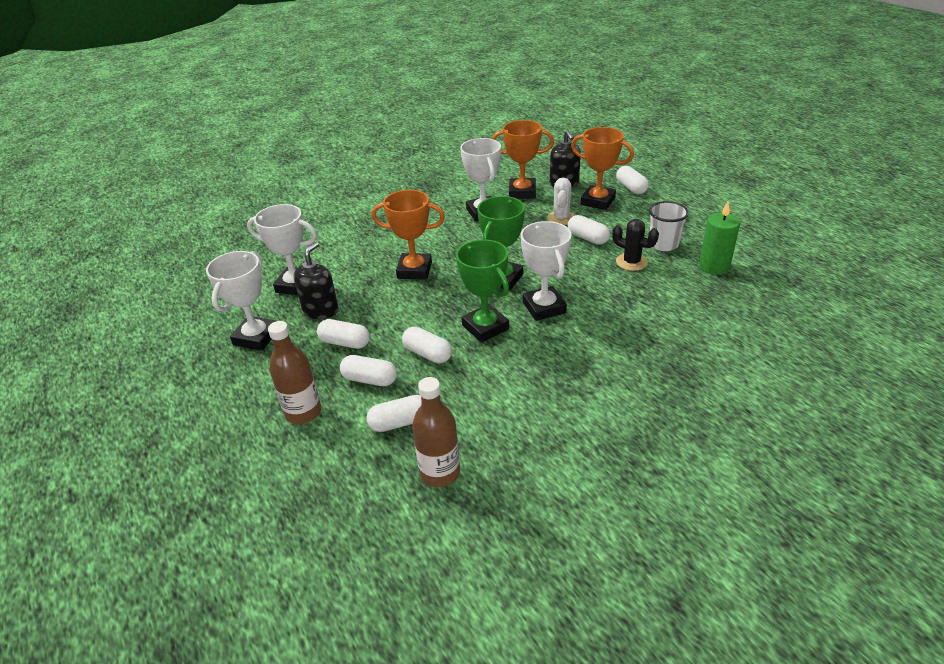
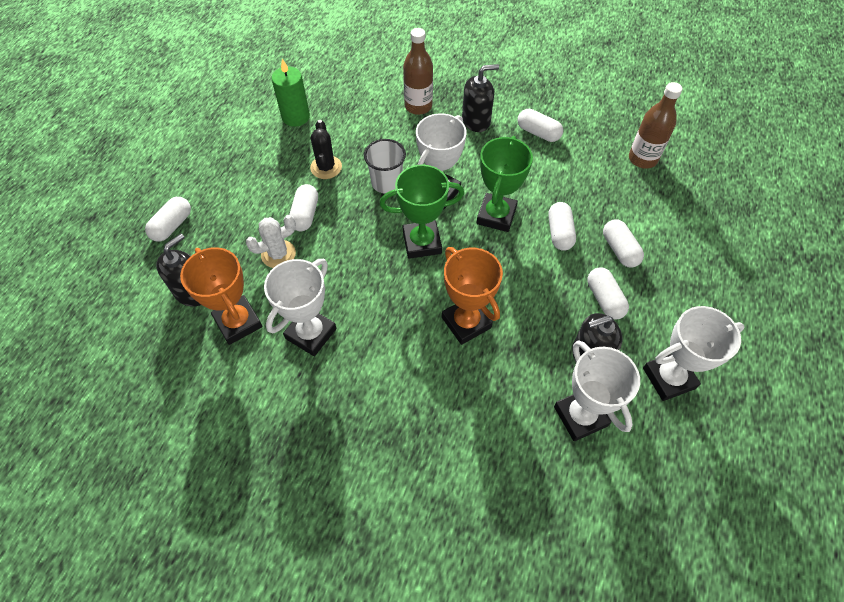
camera: 130 degrees left, 20 degrees up
brown bottle [268,321,321,424] -> brown bottle moved to [403,28,433,115]
white capsule [367,395,422,432] -> white capsule moved to [518,109,563,142]
orange trophy [571,127,634,210] -> none
white cup [649,201,689,251] -> white cup moved to [364,139,406,194]
none -> black soap dispenser [462,64,499,132]

